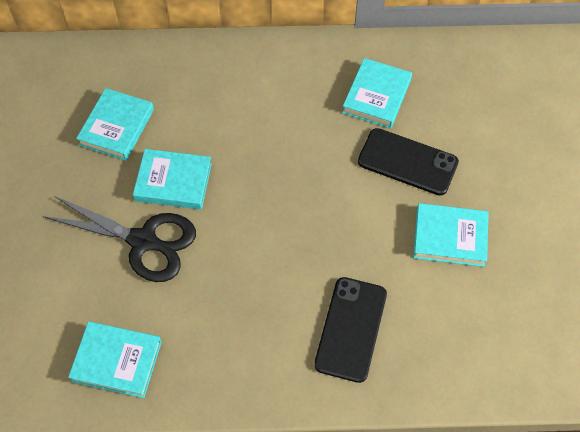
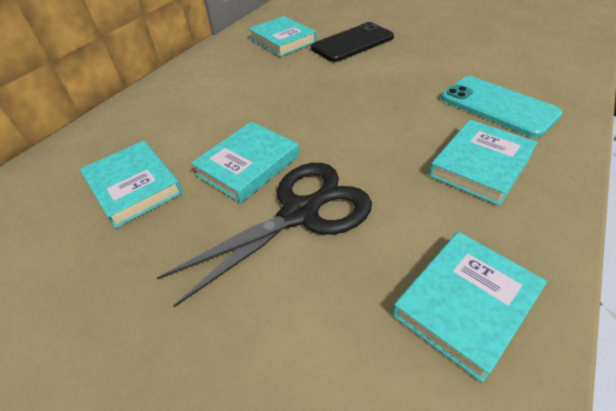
camera: 55 degrees left, 15 degrees down
black phone [314,277,387,383] -> turquoise phone [441,76,563,138]
turquoise book [413,203,489,267] -> turquoise book moved to [429,120,538,206]

